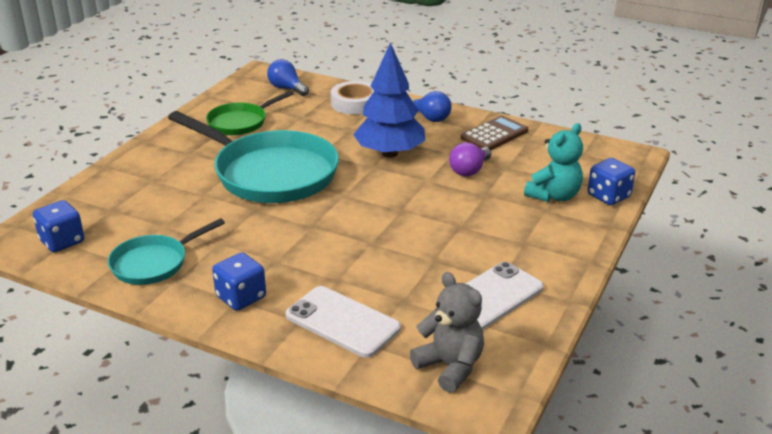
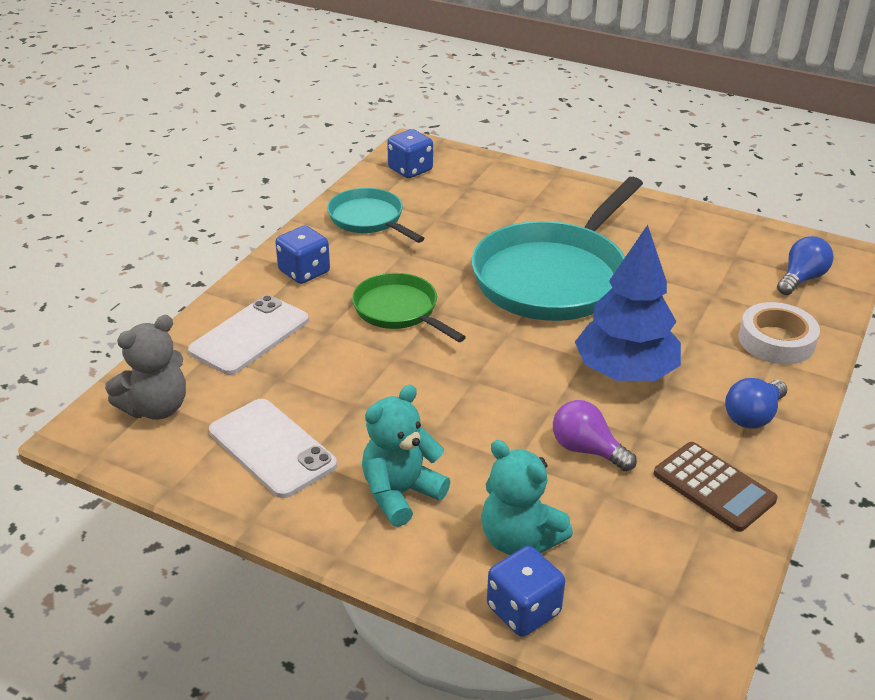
camera: 90 degrees right, 5 degrees up
green pan [206,91,294,135] -> green pan moved to [352,273,466,342]
none -> turquoise teddy bear [362,385,450,527]

